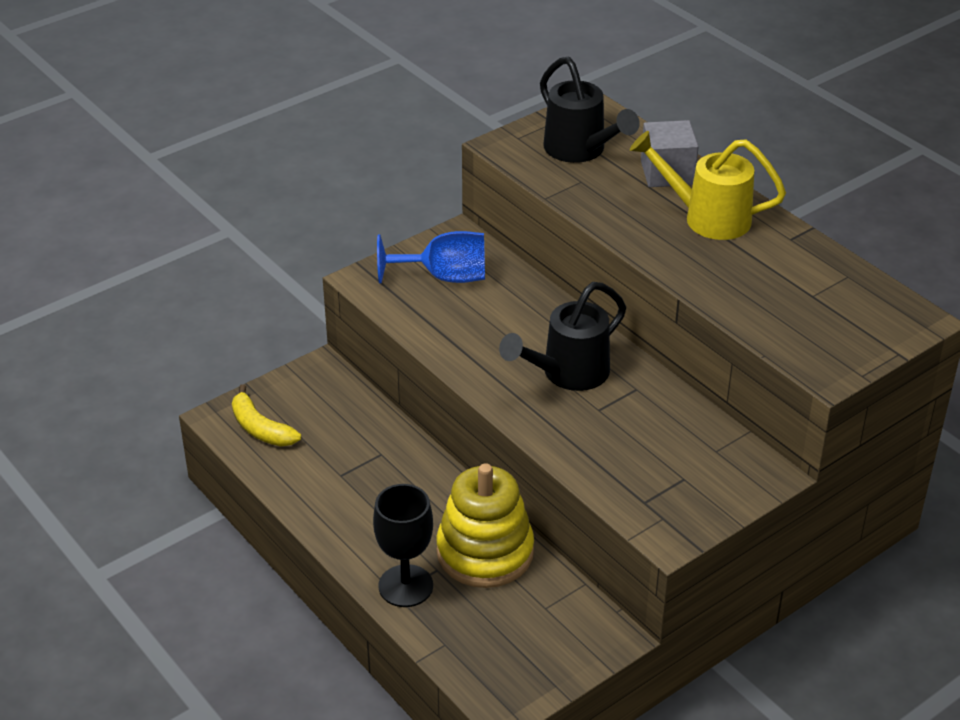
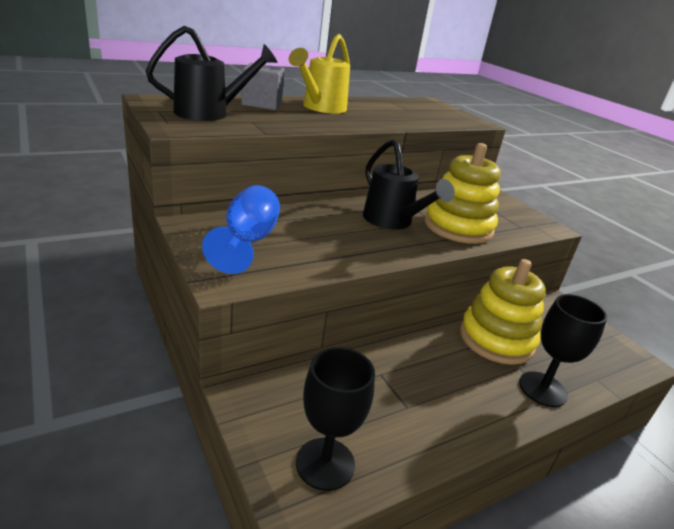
camera: 85 degrees left, 10 degrees down
yellow banana [232,384,301,446] -> black goblet [296,347,375,491]
none -> yellow stacking toy [424,143,501,244]

